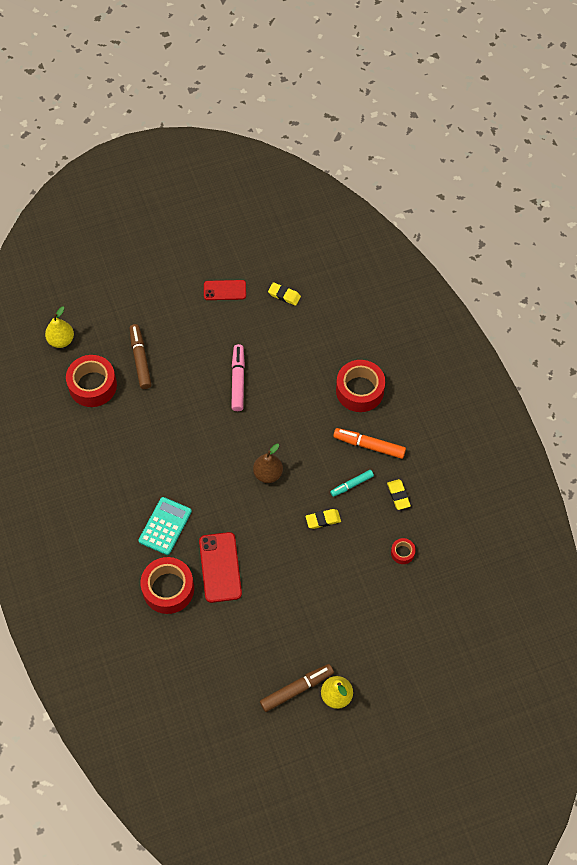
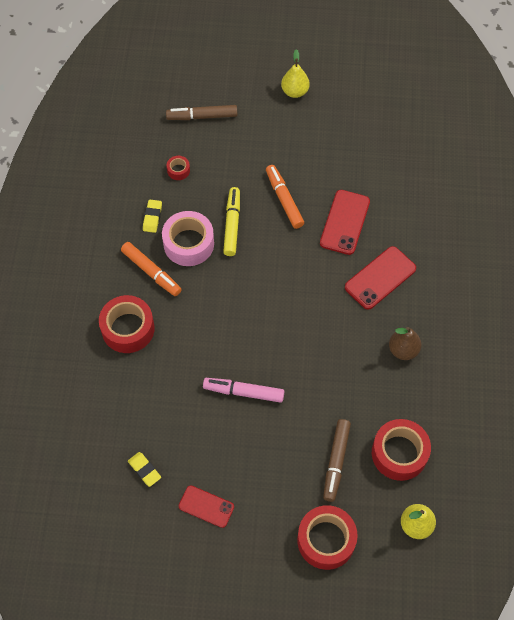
camera: 155 degrees left, 0 degrees up
turquoise calculator [139,497,192,555] -> red phone [345,246,416,310]
red tape [141,557,194,614] -> red tape moved to [297,505,358,570]
pink marker [231,344,245,411] -> pink marker turned 75 degrees clockwise [203,378,285,403]
brown pear [253,444,283,483] -> brown pear moved to [389,327,421,360]
brown marker [260,664,334,712] -> brown marker moved to [166,105,237,120]
yellow eraser [306,509,341,529] -> yellow marker [223,187,240,256]
turquoise marker [330,470,374,497] -> pink tape [162,211,214,266]
none -> orange marker [266,165,304,229]

